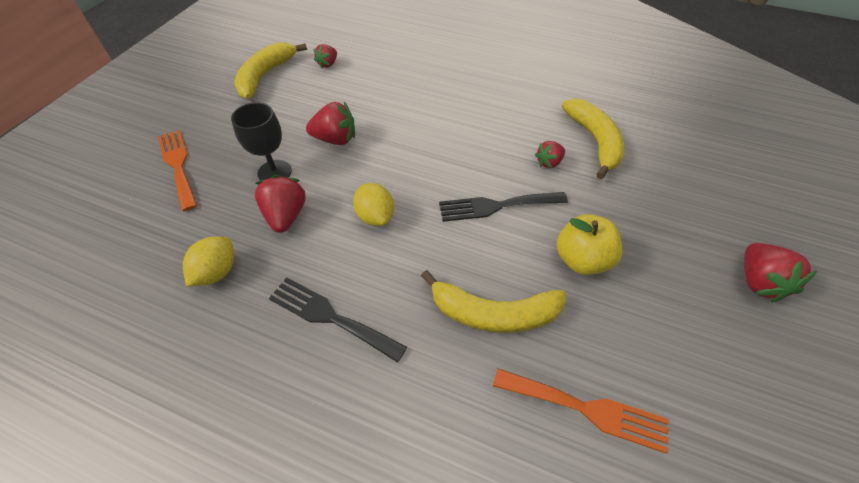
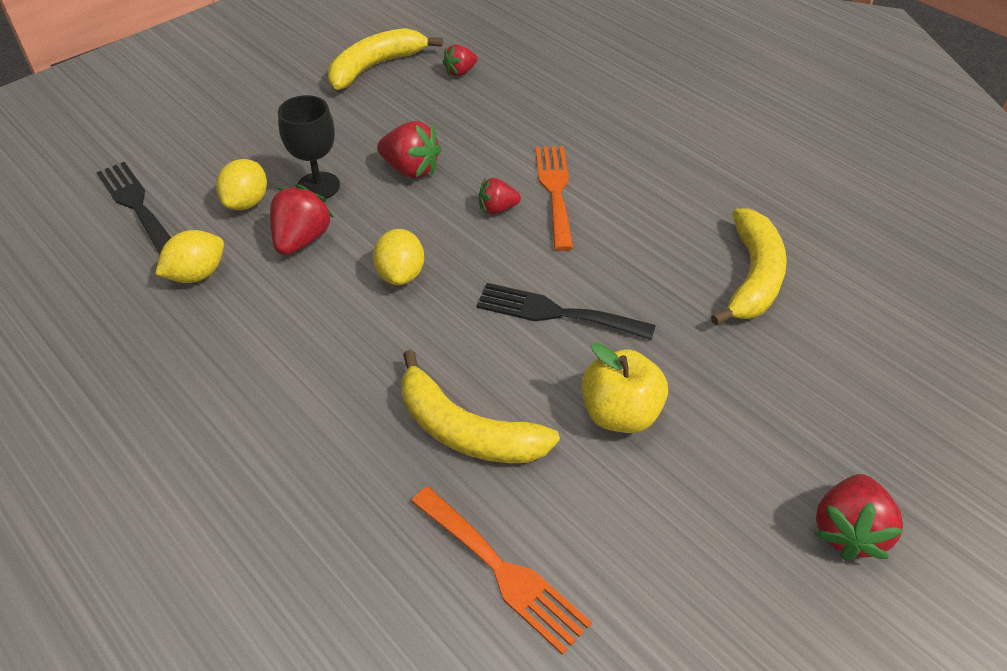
camera: 25 degrees right, 5 degrees down
orange fork [157,130,197,211] -> orange fork moved to [536,146,573,251]
black fork [269,277,407,363] -> black fork moved to [96,162,171,254]
red strawberry [535,141,565,168] -> red strawberry moved to [479,178,521,214]
none -> yellow lemon [216,159,267,210]

